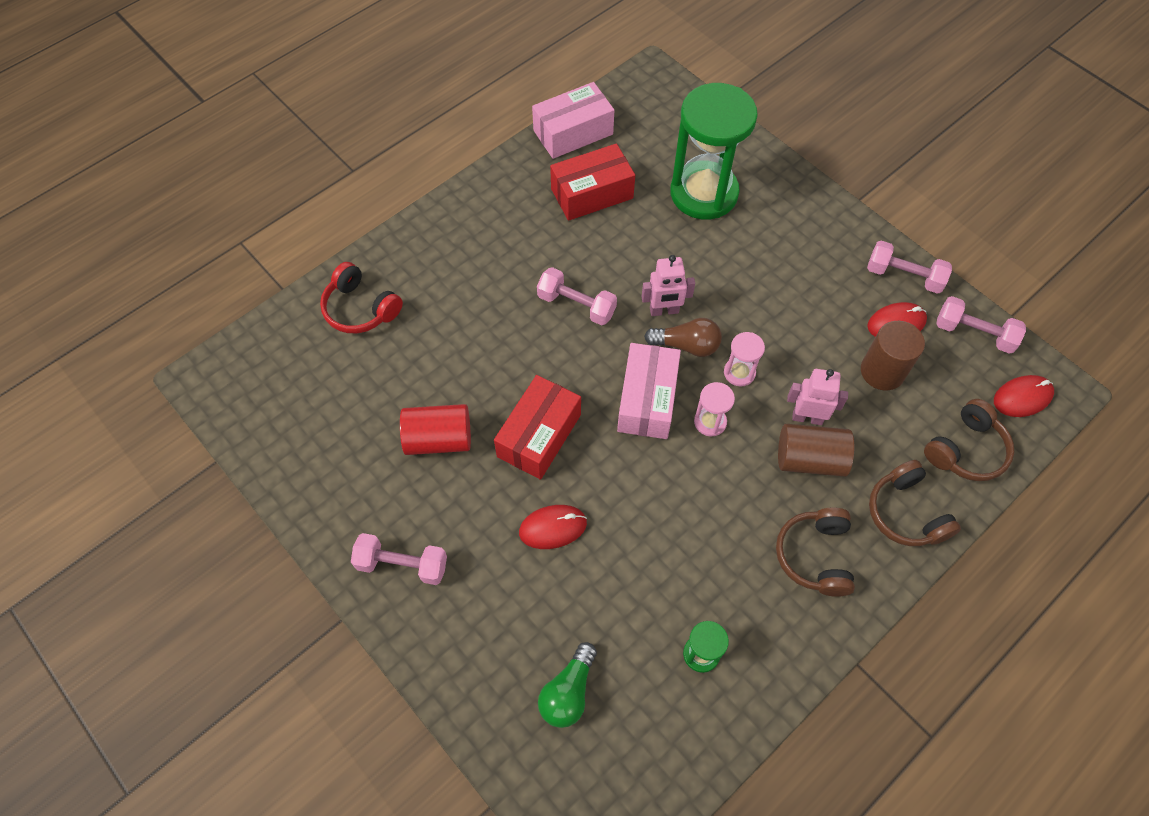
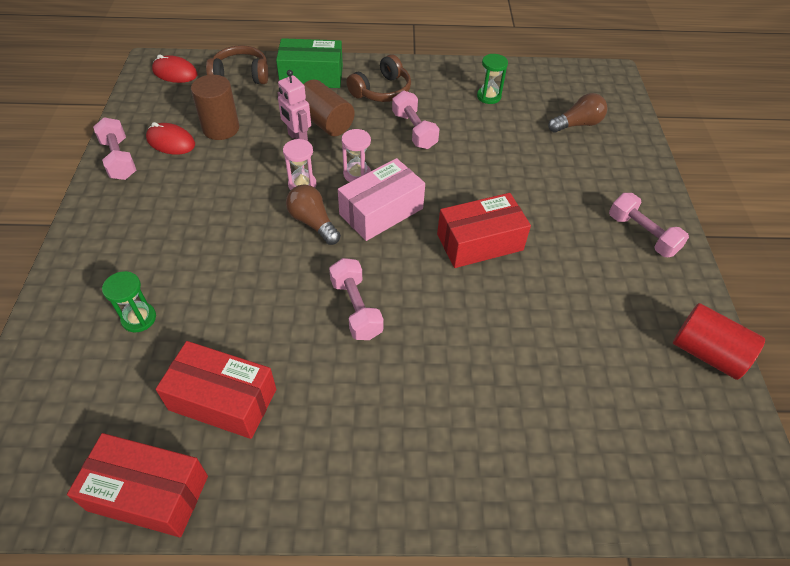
camera: 140 degrees left, 10 degrees down
red headphones [320,262,403,333] -> none
red cylinder [400,404,471,455] -> red cylinder moved to [673,303,765,380]
red mouse [519,505,587,549] -> none
pink box [532,82,614,159] -> red box [67,433,208,537]
green light bulb [538,642,597,728] -> brown light bulb [548,93,607,133]
pink robot [642,255,695,316] -> none
green hourglass [670,83,758,219] -> green hourglass [102,271,156,332], size x0.42
brown headphones [869,460,961,546] -> green box [276,38,343,88]
pink dumbbell [936,296,1026,354] -> pink dumbbell moved to [392,91,440,149]

